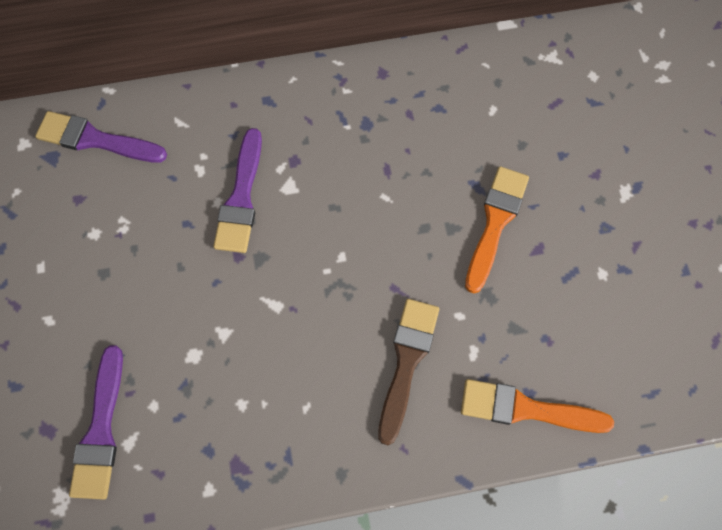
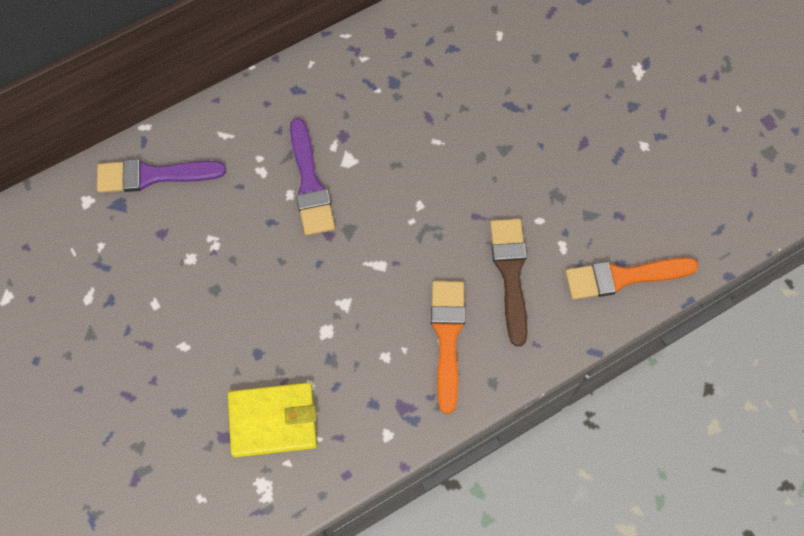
camera: 20 degrees left, 0 degrees up
purple brush [69,345,123,500] -> yellow wallet [228,383,317,457]
orange brush [465,166,529,294] -> orange brush moved to [431,281,465,414]

